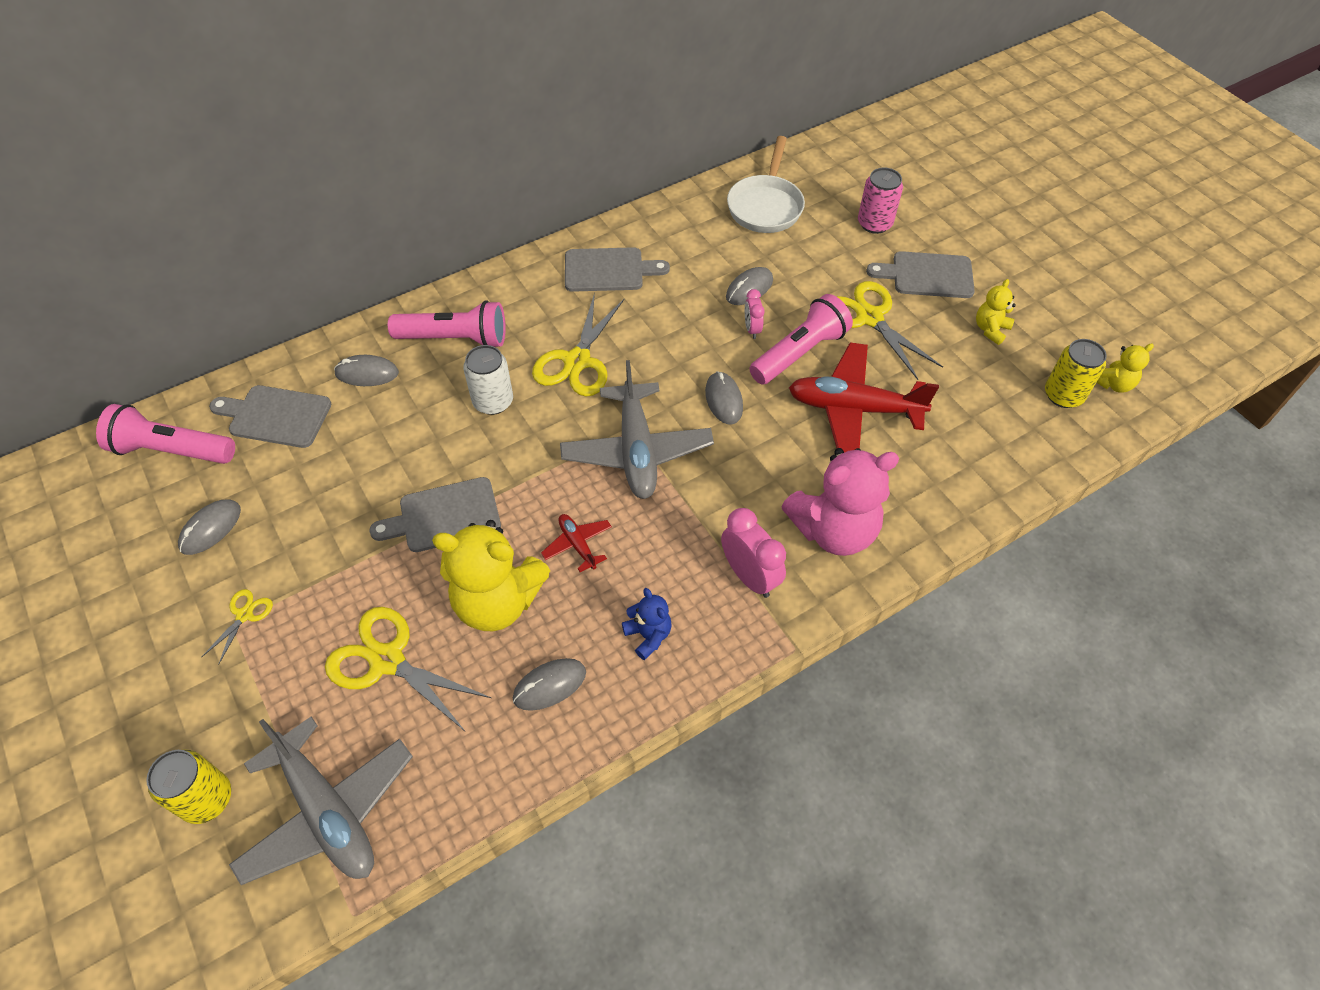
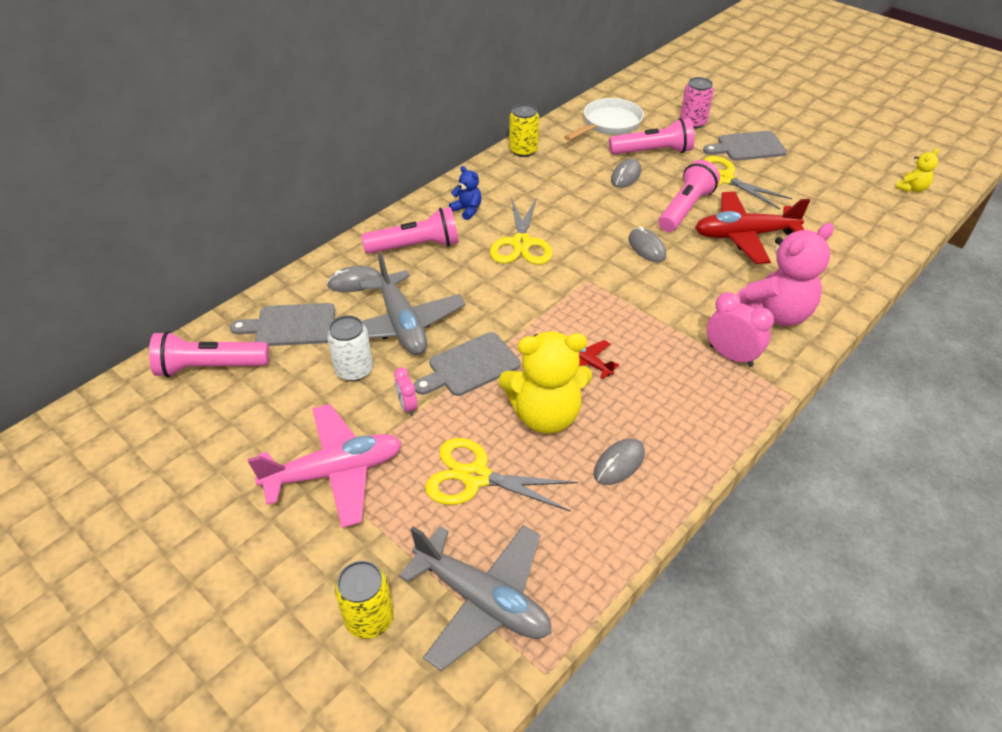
camera: 15 degrees left, 10 degrees down
grey mouse [178,500,241,555] -> none
yellow scissors [202,589,273,665] -> pink plane [248,404,402,528]
white can [463,345,513,415] -> white can moved to [327,315,373,381]
grey plane [560,360,714,499] -> grey plane moved to [360,253,465,355]
grey cutting board [565,247,670,292] -> none
blue teddy bear [622,588,672,660] -> blue teddy bear moved to [449,166,482,220]
white pan [727,136,805,233] -> white pan turned 135 degrees counterclockwise [564,98,644,141]
pink clock [745,289,765,339] -> pink clock moved to [394,368,418,416]
yellow teddy bear [976,279,1016,345] -> none
yellow can [1045,339,1107,408] -> yellow can moved to [509,104,539,157]
none -> pink flashlight [609,118,694,155]

